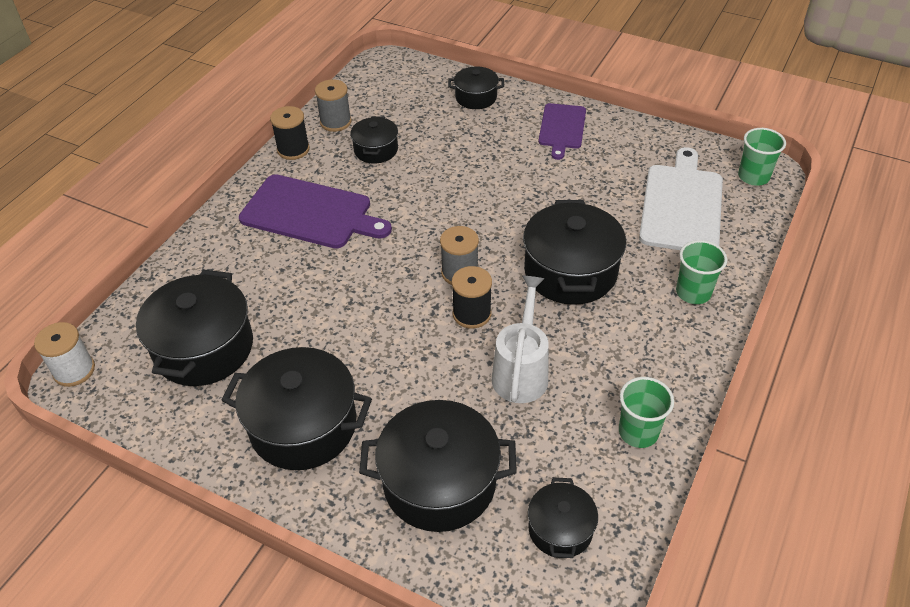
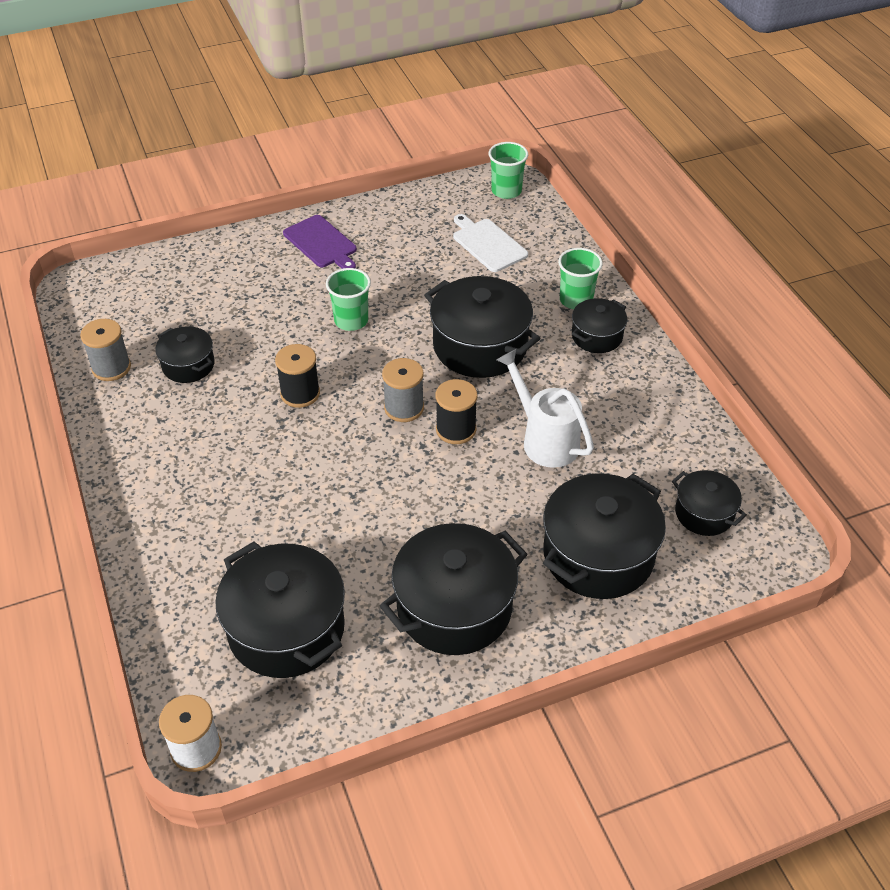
camera: 50 degrees left, 0 degrees up
purple cutting board [239,174,392,249] -> none
black spool [270,106,310,160] -> black spool moved to [275,344,320,408]
black pot [448,66,504,109] -> black pot moved to [572,298,627,353]
green cup [619,377,674,448] -> green cup moved to [326,268,371,331]
white cutting board [639,147,723,250] -> white cutting board [453,214,528,272], size x0.62

